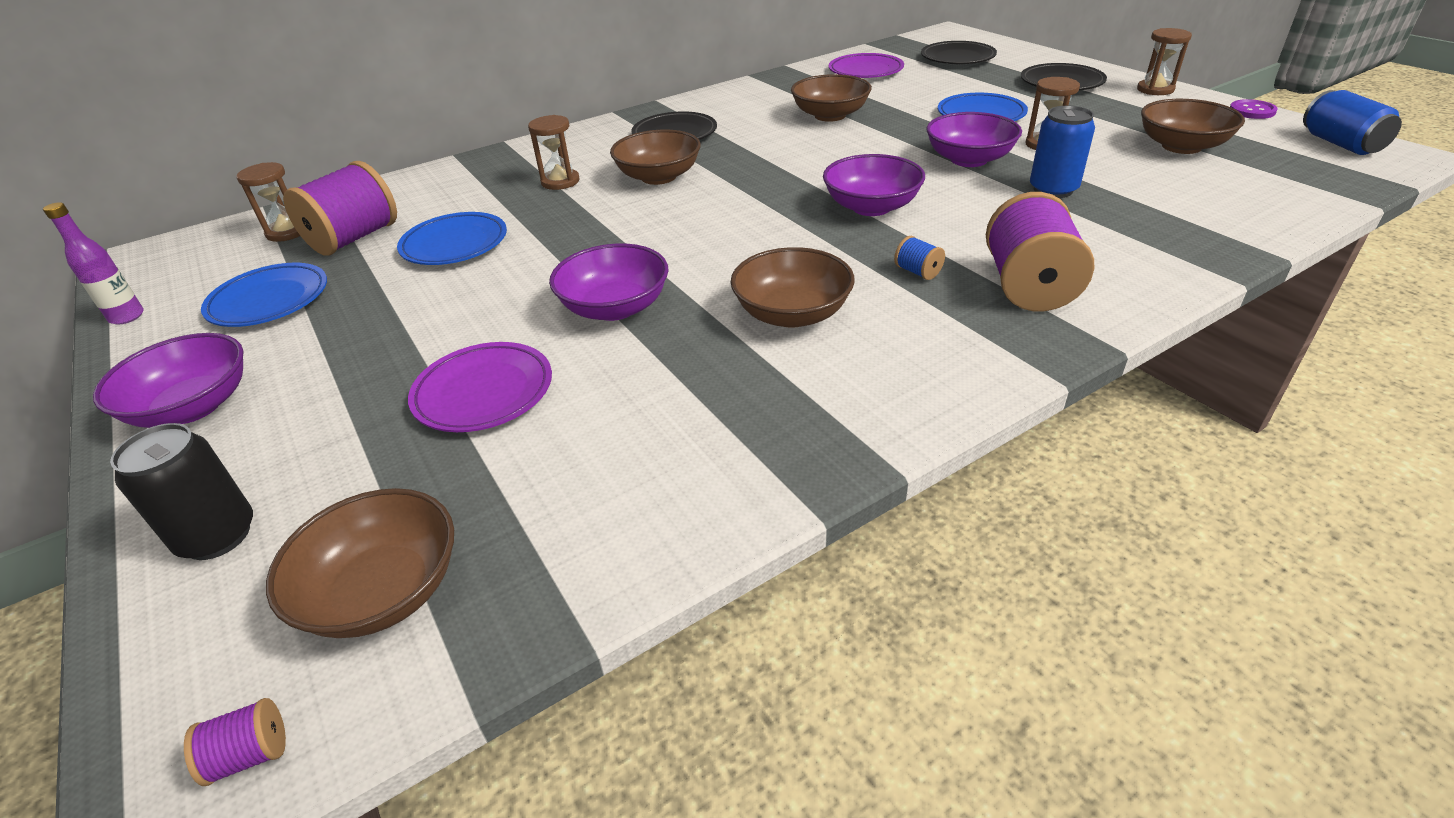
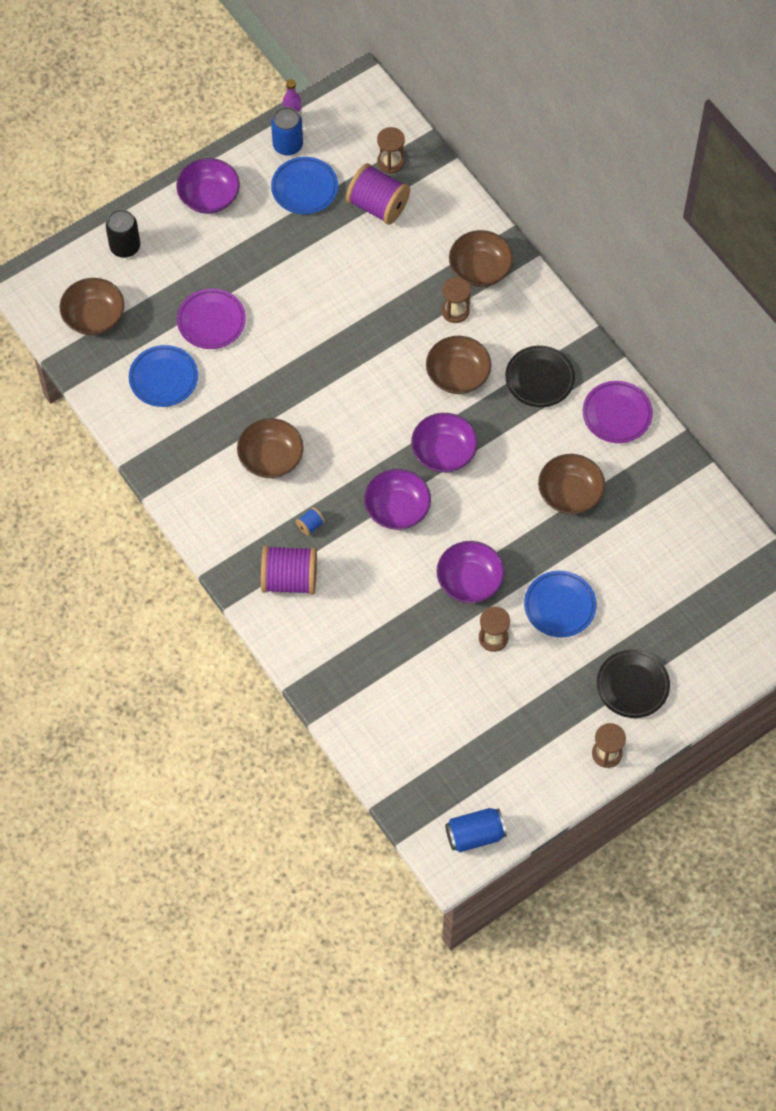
camera: 85 degrees right, 25 degrees up
purple spool [184,698,286,786] -> none
blue plate [397,212,507,265] -> blue plate moved to [129,345,198,407]
purple bowl [549,243,669,321] -> purple bowl moved to [411,413,478,473]
purple plate [829,53,904,78] -> purple plate moved to [583,381,653,443]
black plate [921,41,997,65] -> none
blue can [1030,106,1095,198] -> blue can moved to [271,107,303,156]
brown bowl [1141,99,1245,154] -> brown bowl moved to [449,230,513,287]
purple button [1230,99,1278,119] -> none

